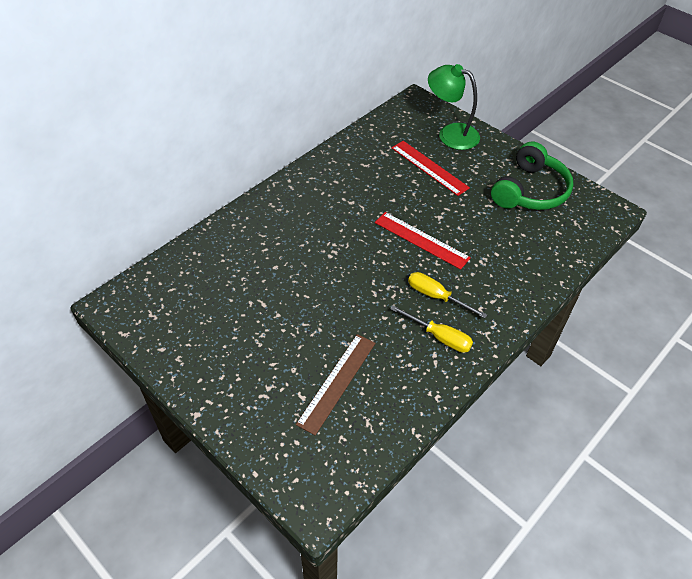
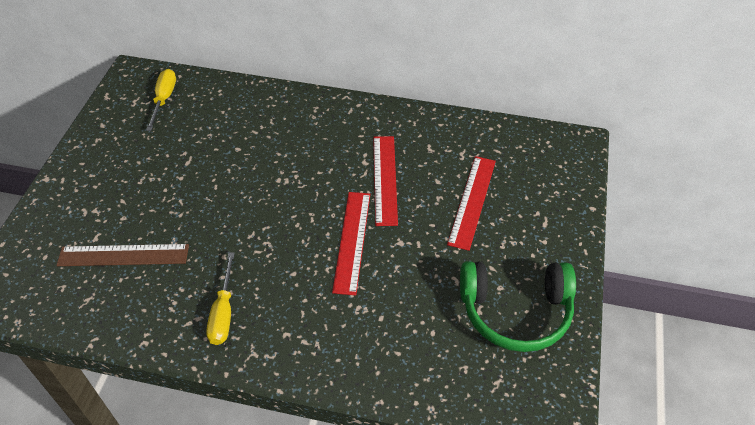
camera: 60 degrees right, 0 degrees up
yellow screwdriver [408,272,487,319] -> yellow screwdriver moved to [146,69,176,131]
green lamp [428,64,480,150] -> none
none -> red ruler [373,136,398,226]

